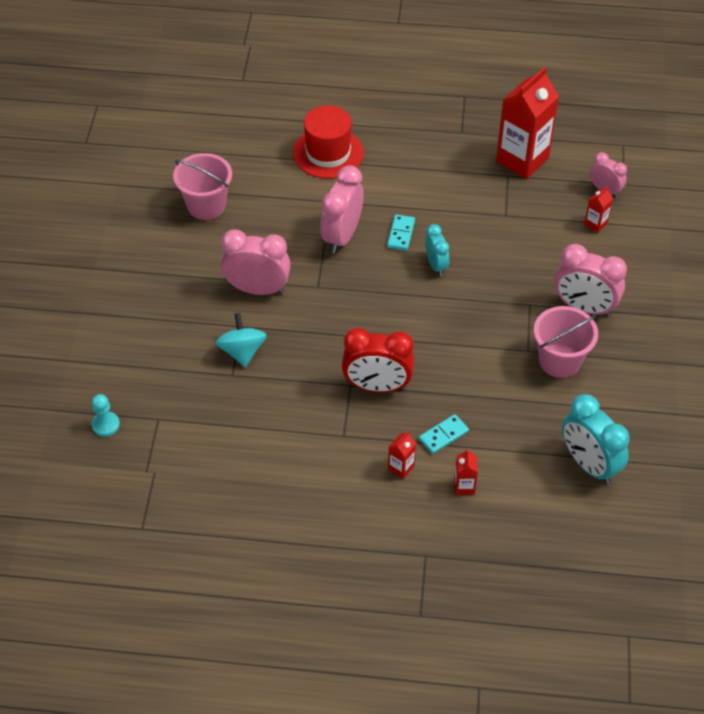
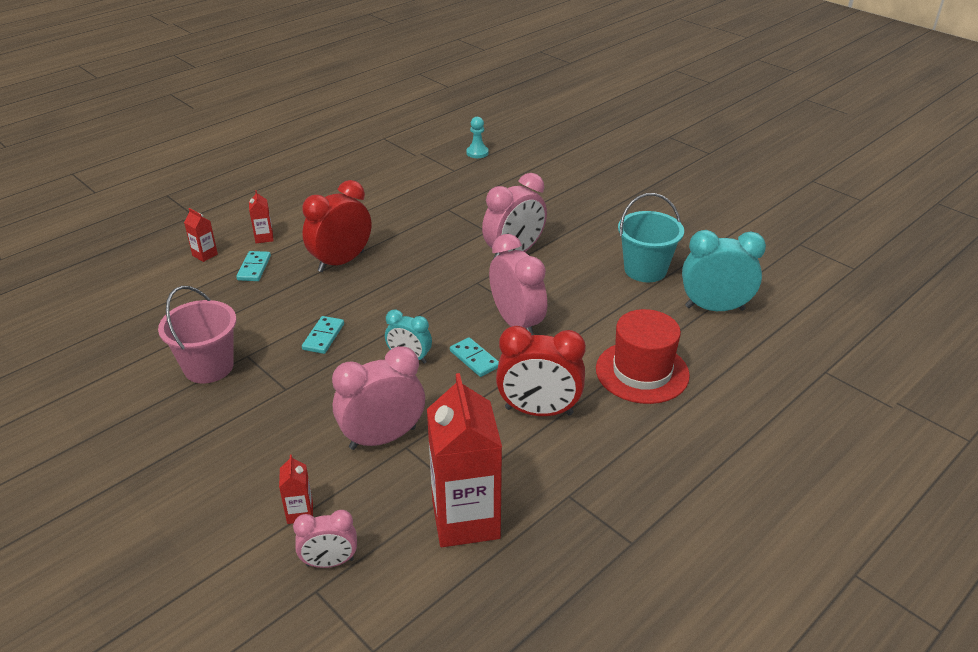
camera: 130 degrees right, 15 degrees down
pink bucket [173,153,232,220] -> turquoise bucket [618,193,684,282]
turquoise spinning top [216,313,267,367] -> none
pink clock [554,244,627,317] -> pink clock moved to [332,346,425,450]
turquoise clock [562,394,630,484] -> turquoise clock moved to [682,230,766,311]
none -> turquoise domino [302,316,344,354]
none -> red clock [496,326,586,416]

